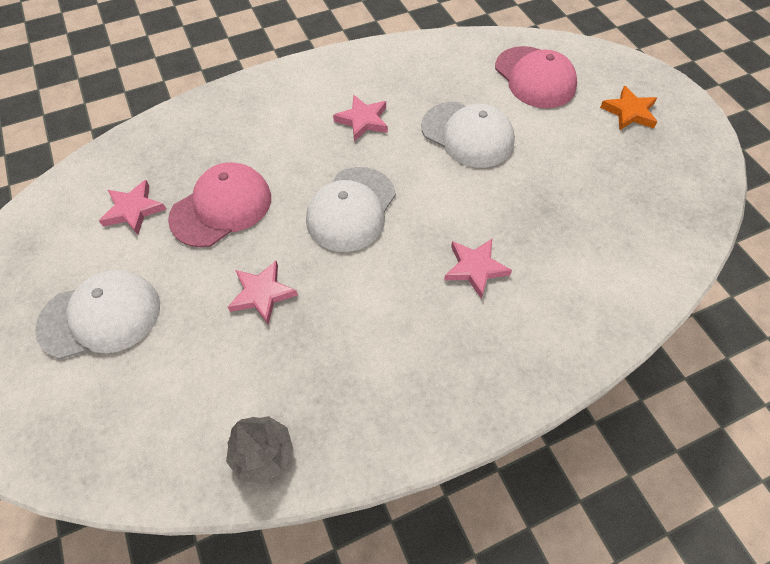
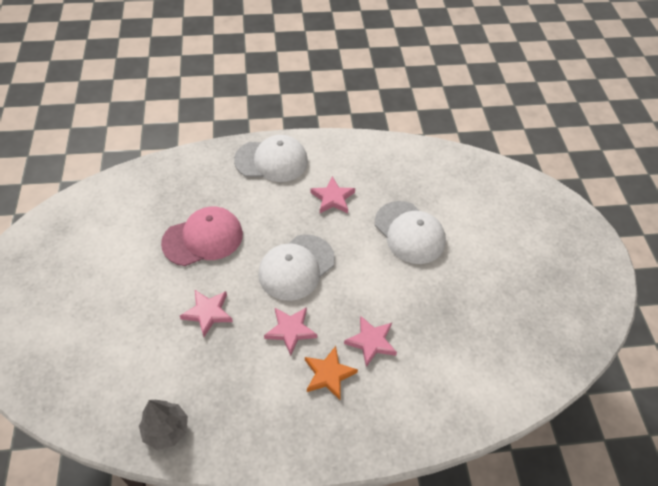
camera: 15 degrees right, 5 degrees down
white cap [35,270,160,359] -> white cap moved to [234,135,308,182]
pink star [99,180,166,235] -> pink star moved to [264,307,317,356]
pink cap [495,46,577,108] -> none
orange star [600,86,657,130] -> orange star moved to [305,346,358,400]

